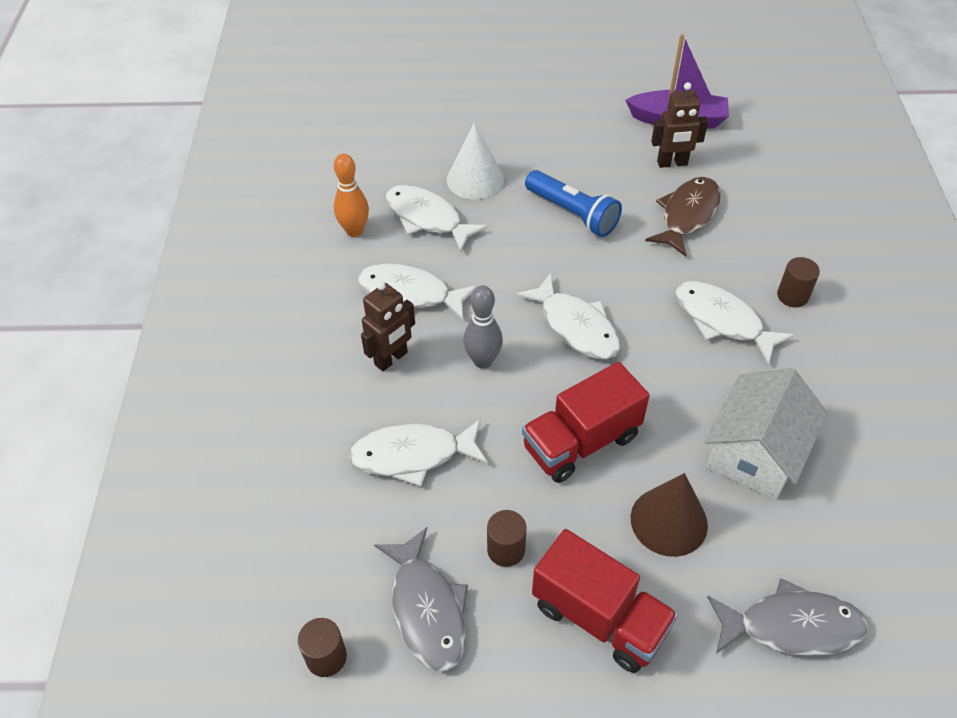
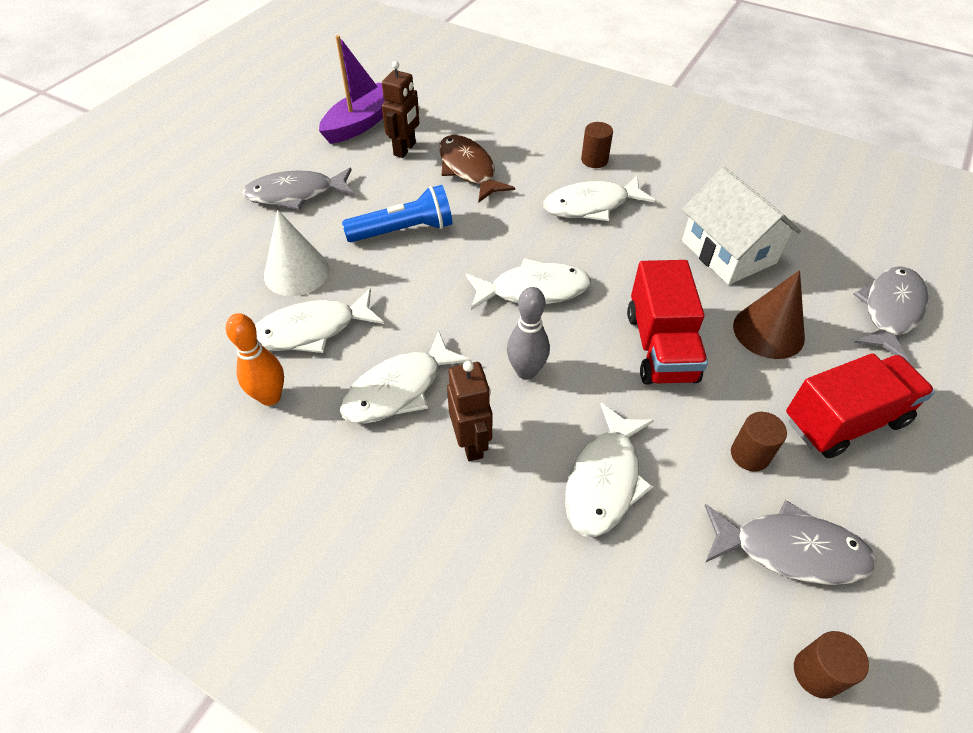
camera: 60 degrees left, 0 degrees up
none -> grey fish [242,168,355,210]

